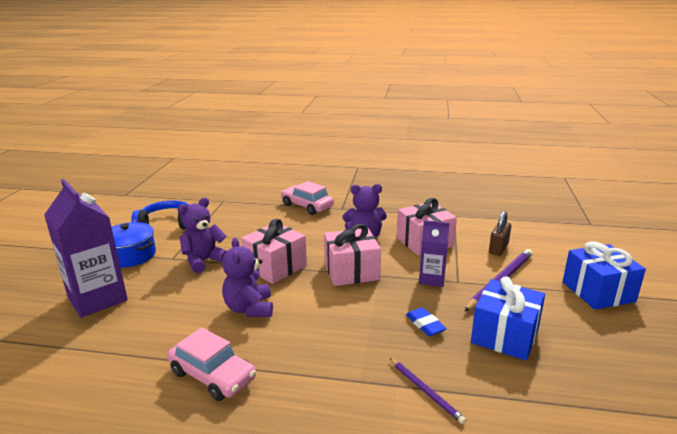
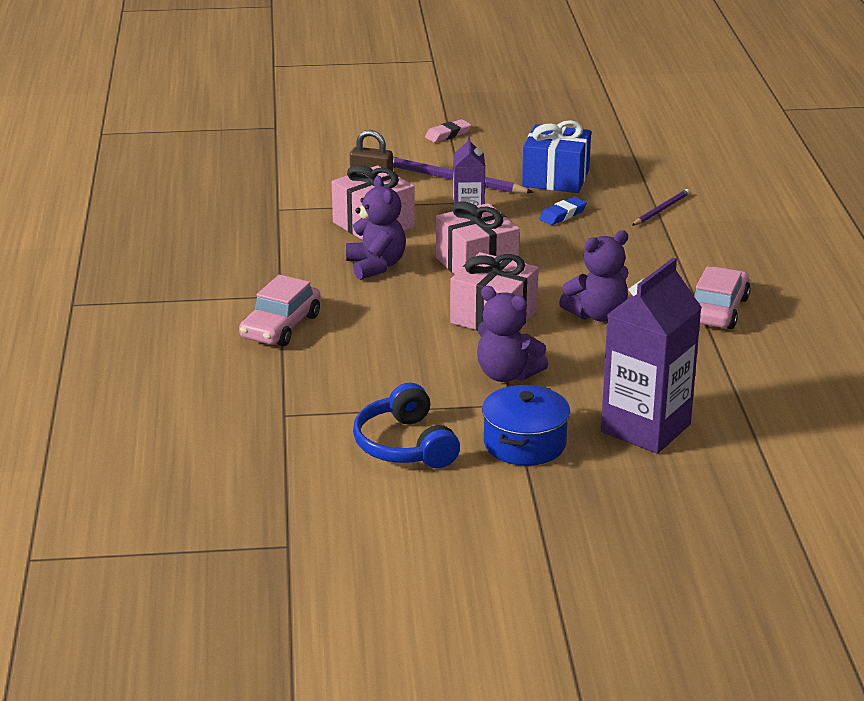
camera: 105 degrees left, 5 degrees up
blue gift [563,241,646,310] -> pink eraser [425,119,471,143]

